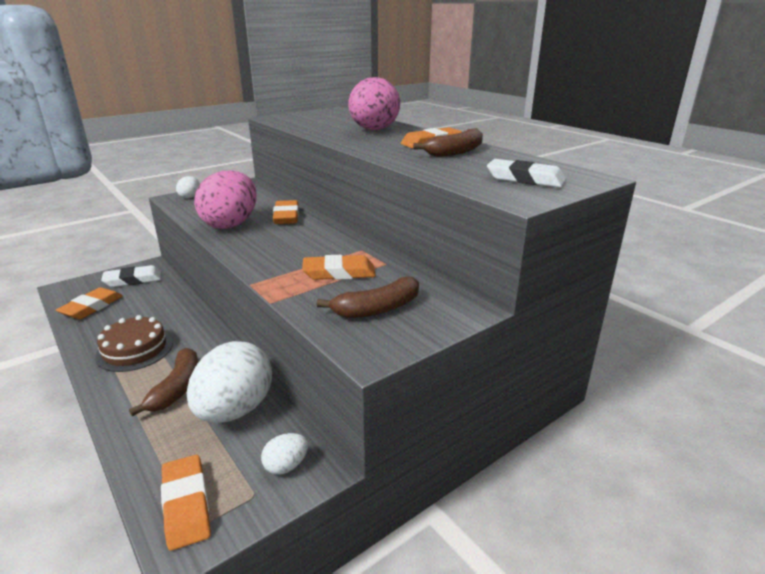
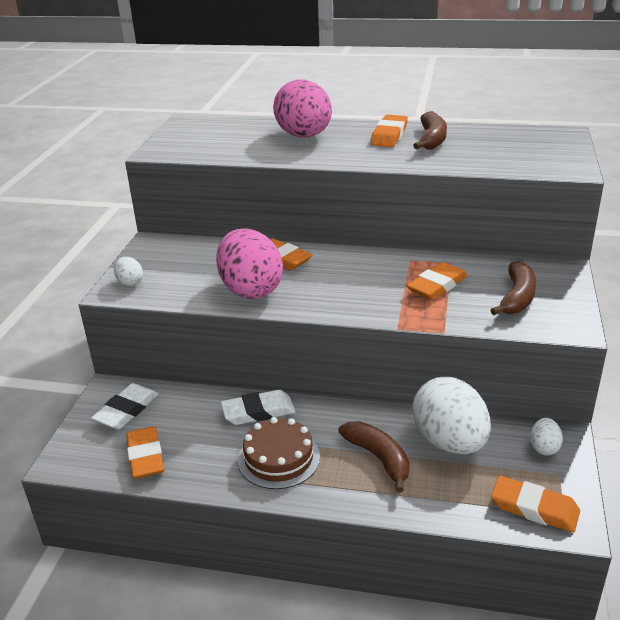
camera: 40 degrees left, 5 degrees up
white eraser [487,159,566,188] -> white eraser moved to [221,390,296,425]

